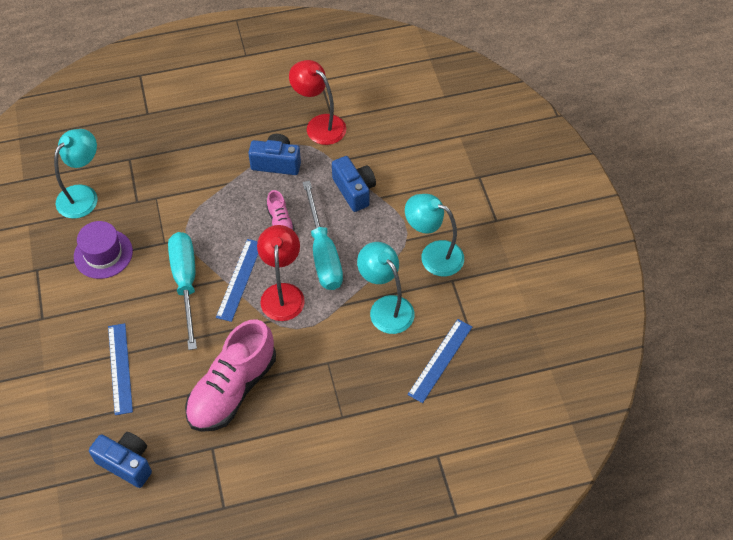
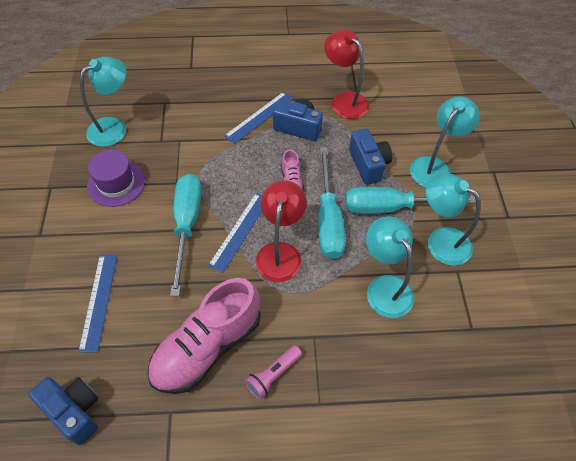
camera: 10 degrees right, 0 degrees up
blue ruler [407,319,472,403] -> blue ruler moved to [224,92,294,144]
none -> pink flashlight [245,345,302,400]
none -> turquoise screwdriver [345,187,476,214]
none -> turquoise lamp [410,96,480,188]

